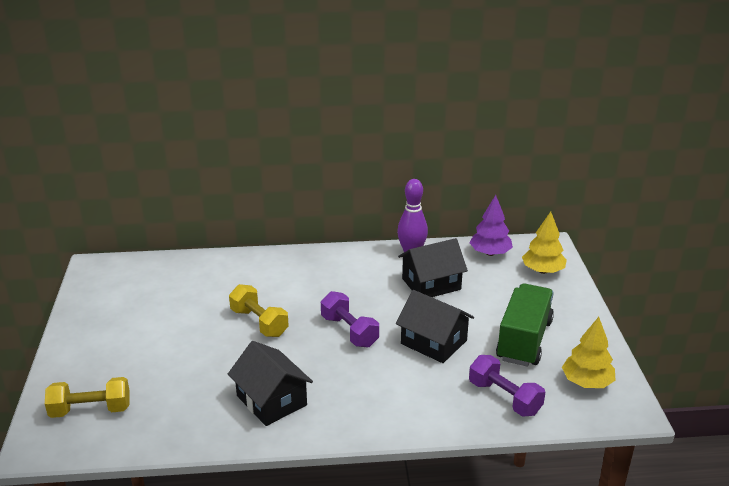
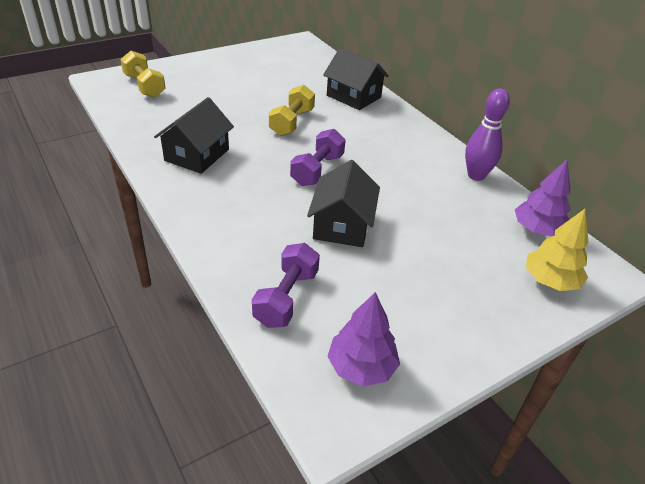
camera: 60 degrees right, 10 degrees up
black house [398,238,468,297] -> black house moved to [323,48,389,110]
green truck [496,283,554,367] -> none
yellow tree [562,317,616,388] -> purple tree [327,292,400,386]

